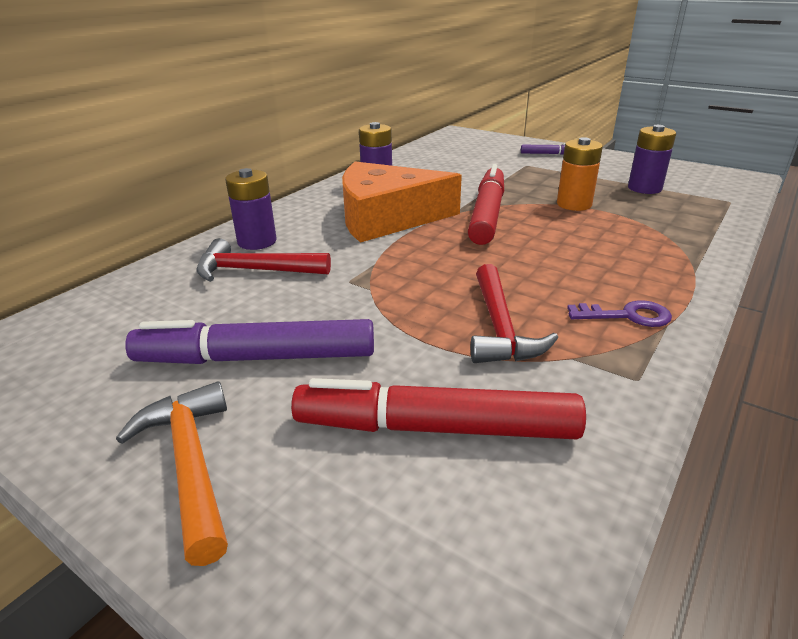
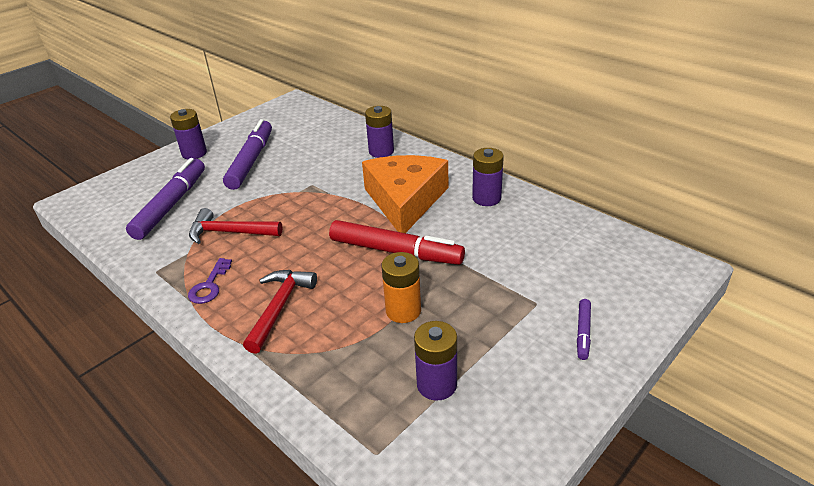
camera: 100 degrees right, 5 degrees up
orange hammer [116,381,228,566] -> purple battery [170,109,207,160]
red hammer [196,238,331,282] -> red hammer moved to [243,270,317,354]
red marker [291,378,586,439] -> purple marker [126,158,205,240]

